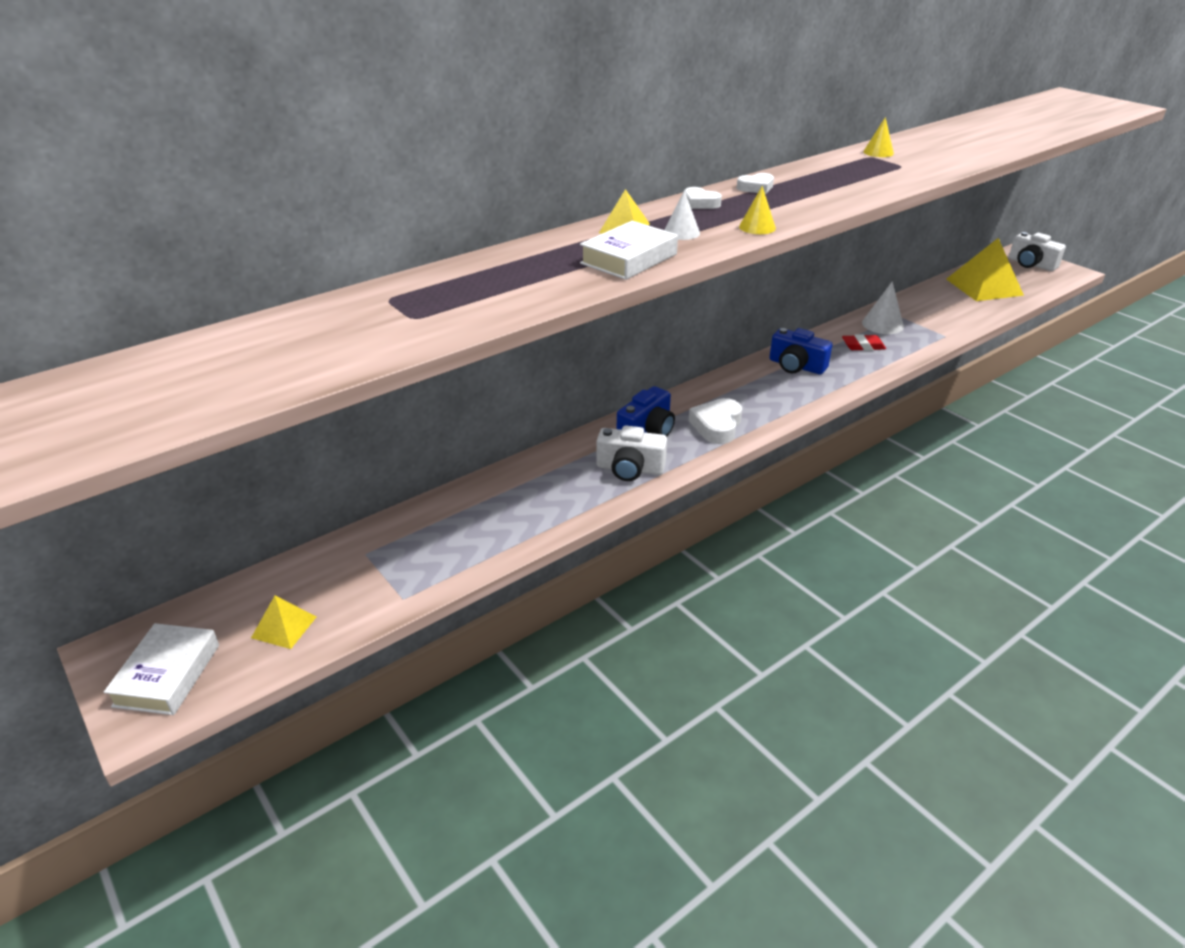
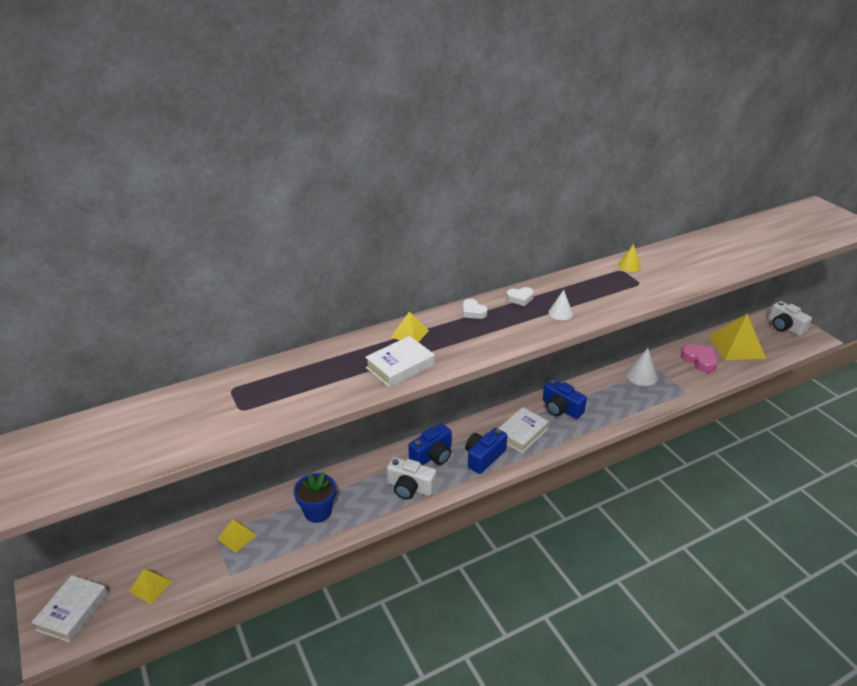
camera: 10 degrees right, 0 degrees up
white cone [664,191,700,240] -> white cone moved to [548,290,573,320]
white heart [689,398,742,444] -> blue camera [465,428,507,474]
yellow cone [739,186,776,234] -> none
red eraser [842,334,886,351] -> none
none -> yellow pyramid [217,519,257,553]
none -> blue flower pot [294,472,336,523]
none -> white book [498,407,549,453]
none -> pink heart [680,344,718,373]

